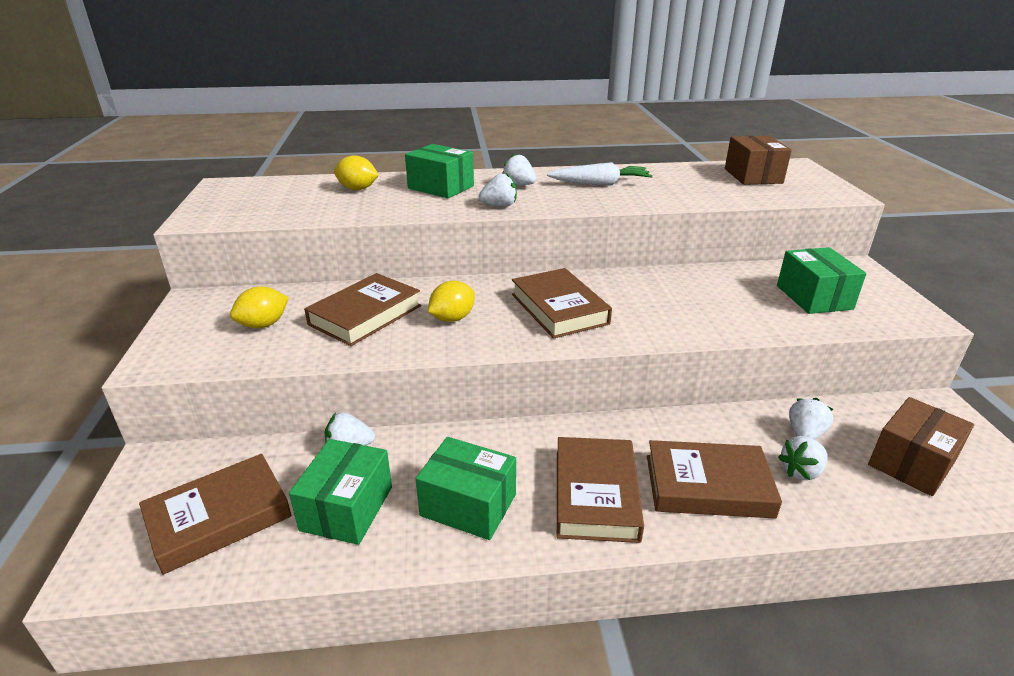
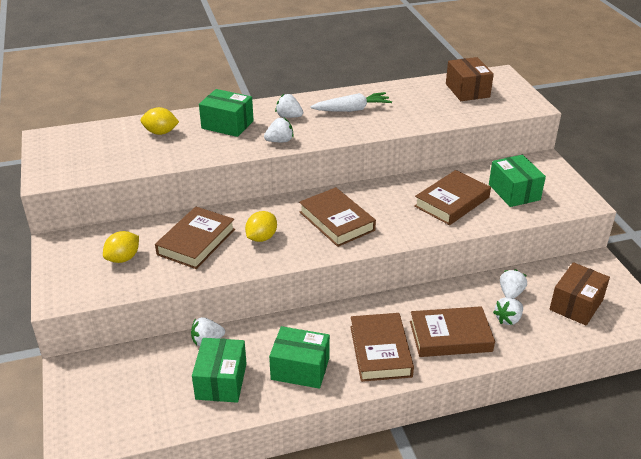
camera: 10 degrees left, 5 degrees up
brown book [139,454,292,575] -> brown book moved to [414,170,491,225]

